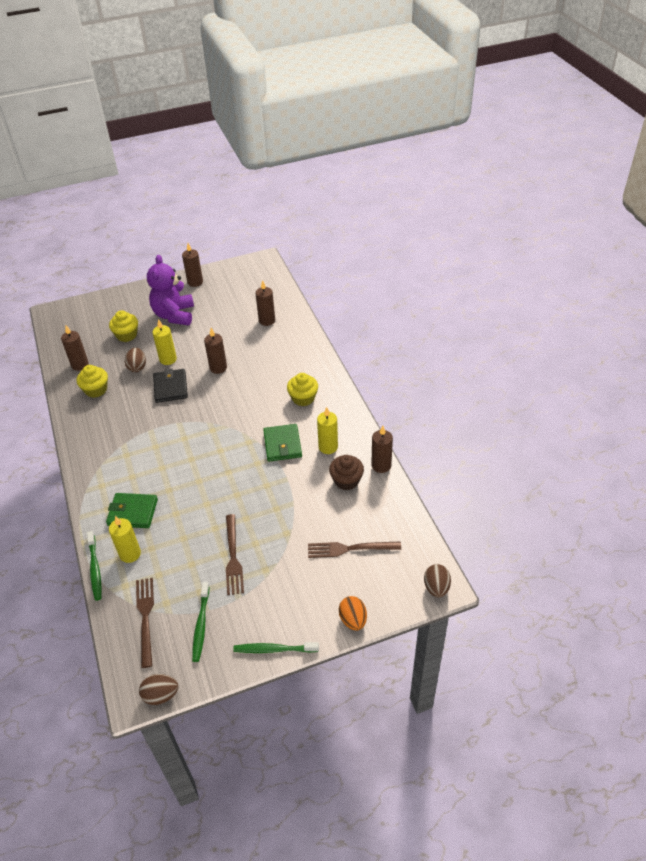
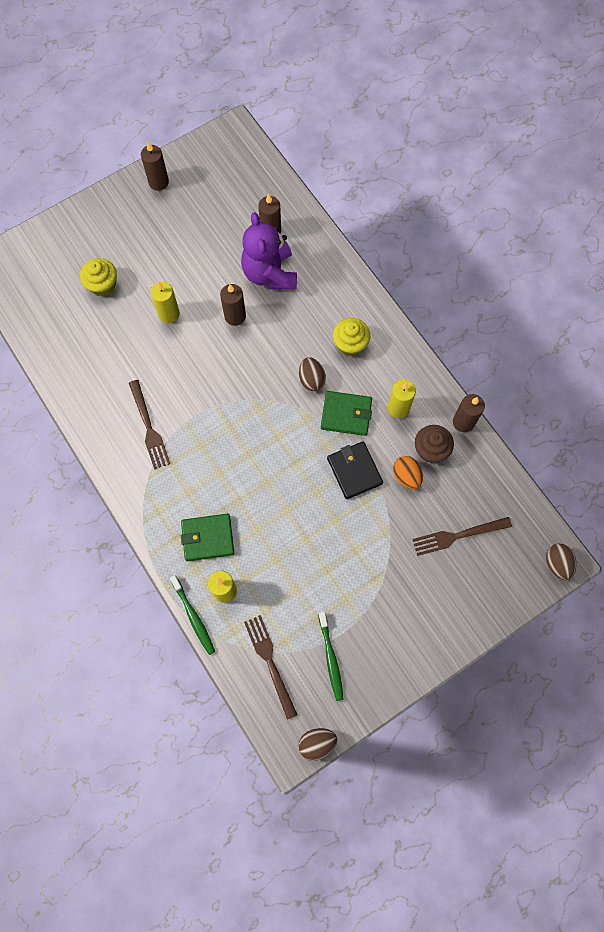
camera: 15 degrees left, 25 degrees up
brown candle [61,325,89,371] -> none
yellow cupcake [77,365,108,398] -> none
brown egg [125,348,146,372] -> brown egg moved to [299,357,326,391]
purple teddy bear [147,255,194,325] -> purple teddy bear moved to [241,212,297,290]
black wallet [153,369,188,403] -> black wallet moved to [327,441,383,499]
brown fork [226,514,244,595] -> brown fork moved to [129,380,170,469]
green toothbrush [233,642,319,653] -> none
green wallet [263,424,302,462] -> green wallet turned 60 degrees counterclockwise [321,391,372,436]
orange egg [339,596,367,631] -> orange egg moved to [393,456,423,489]

